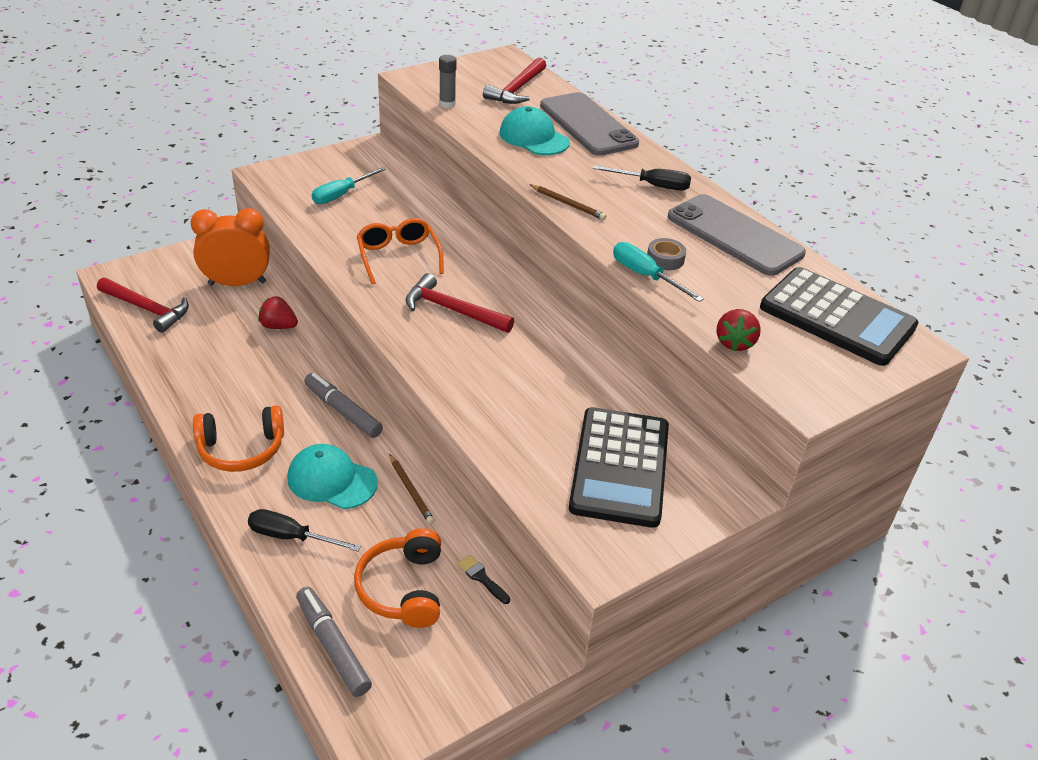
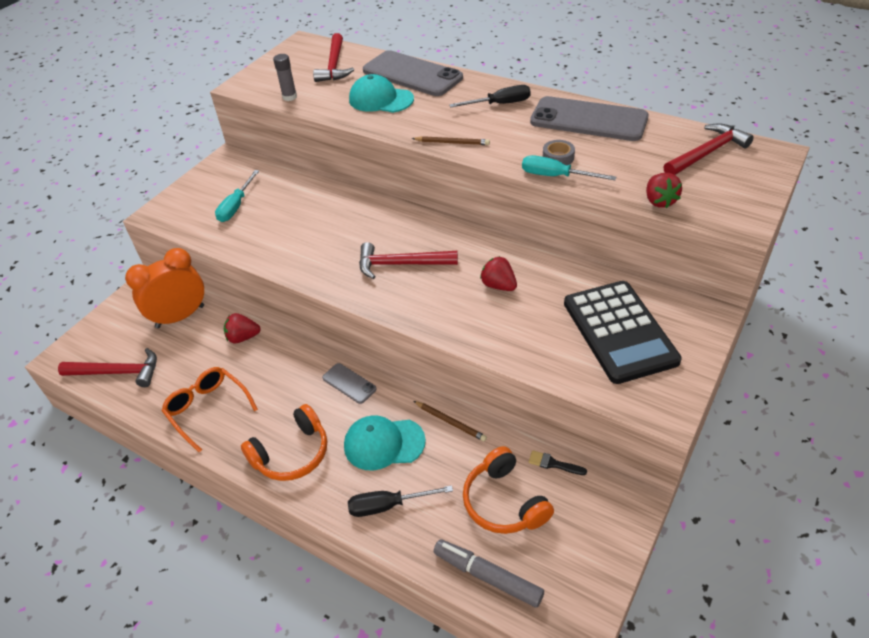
camera: 20 degrees left, 5 degrees up
grey marker [304,373,383,438] -> grey phone [322,363,377,404]
orange glasses [357,218,444,284] -> orange glasses moved to [162,367,258,452]
black calculator [760,267,919,366] -> red hammer [663,124,754,175]
none -> red strawberry [480,256,517,291]

